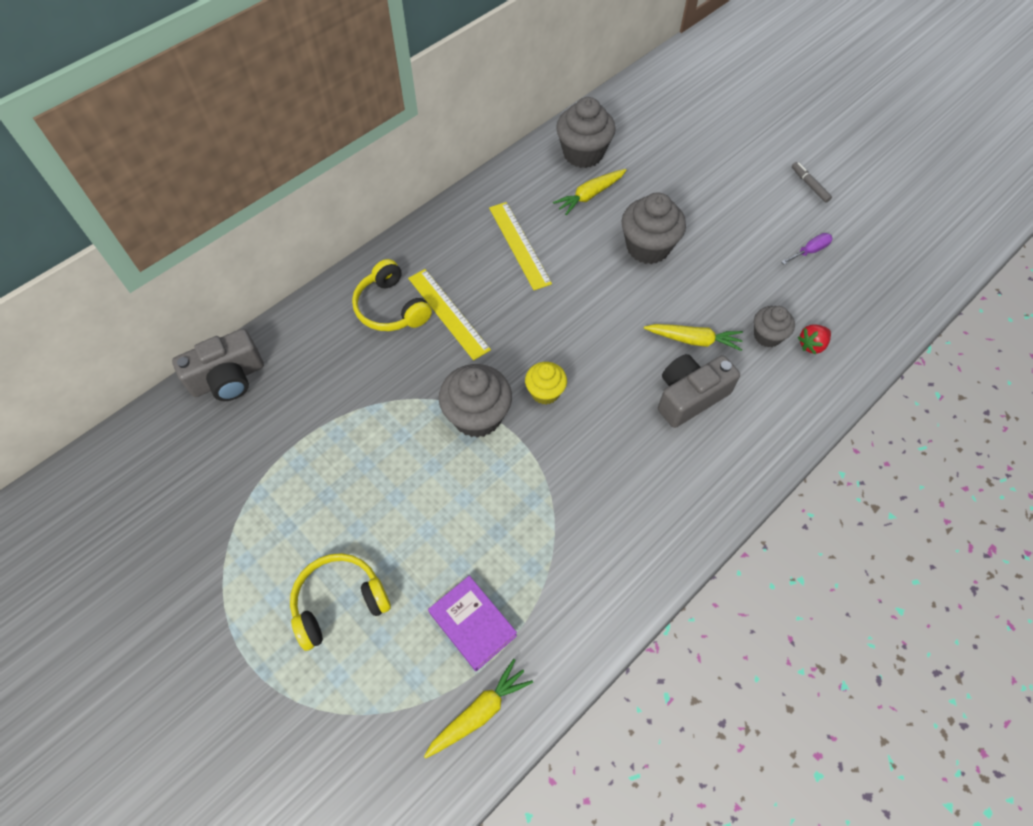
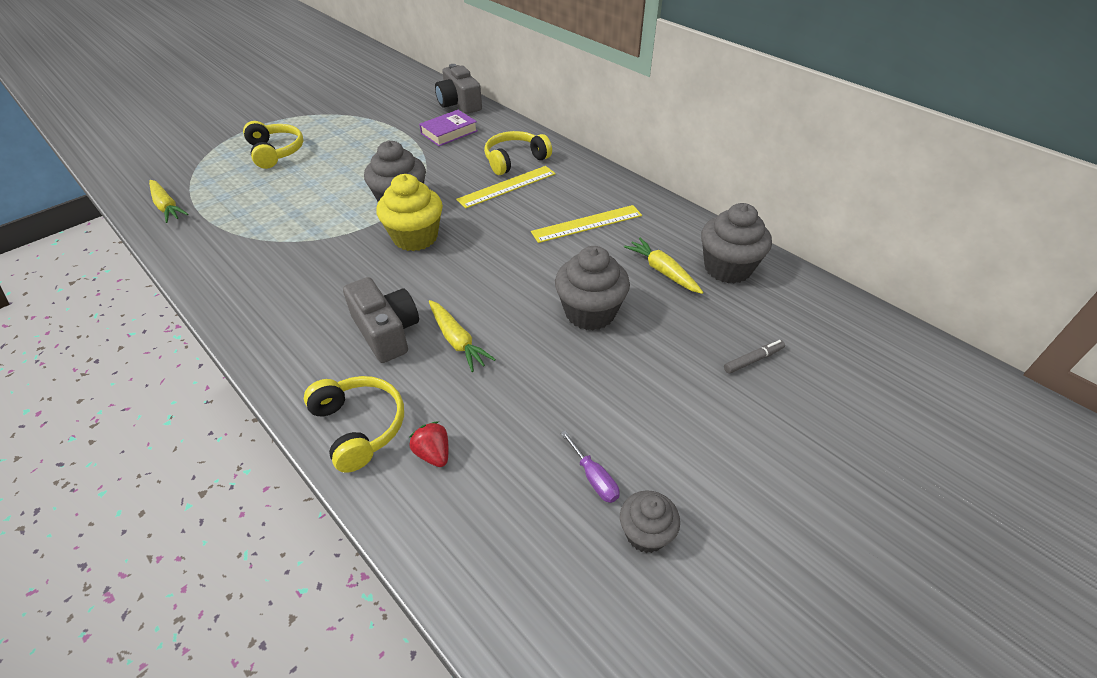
camera: 90 degrees right, 15 degrees down
purple book [428,576,517,671] -> purple book moved to [419,110,478,146]
yellow cupcake [525,362,567,404] -> yellow cupcake [376,174,443,251], size x1.68
yellow carrot [644,324,743,351] -> yellow carrot turned 45 degrees counterclockwise [429,300,496,372]
grey cupcake [754,306,795,347] -> grey cupcake moved to [620,490,680,553]
grey marker [792,162,832,203] -> grey marker moved to [724,340,785,374]
none -> yellow headphones [304,376,404,473]

